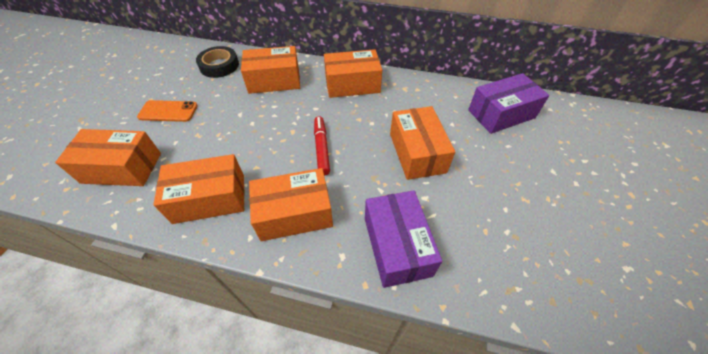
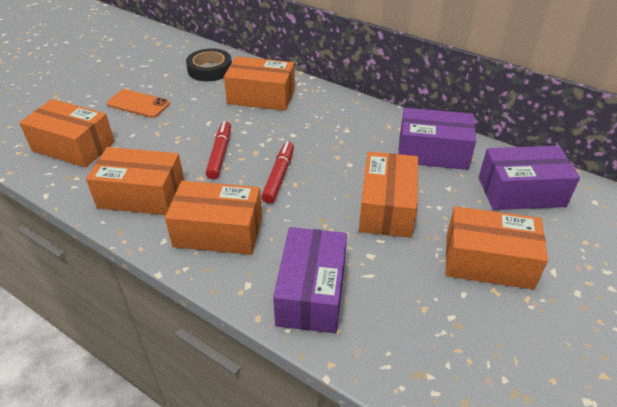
camera: 20 degrees right, 10 degrees down
orange box [324,49,382,98] -> orange box moved to [446,206,548,290]
none -> red marker [206,121,231,179]
none -> purple box [399,108,476,170]

